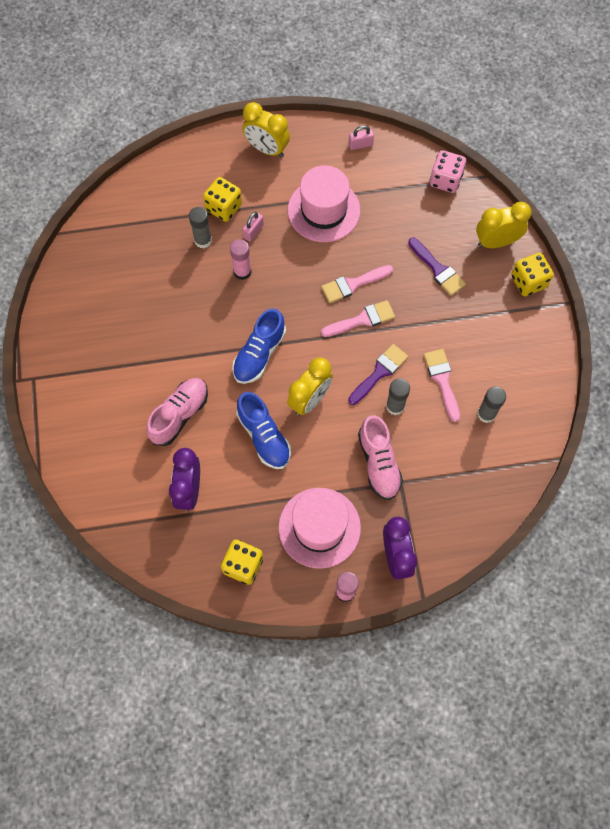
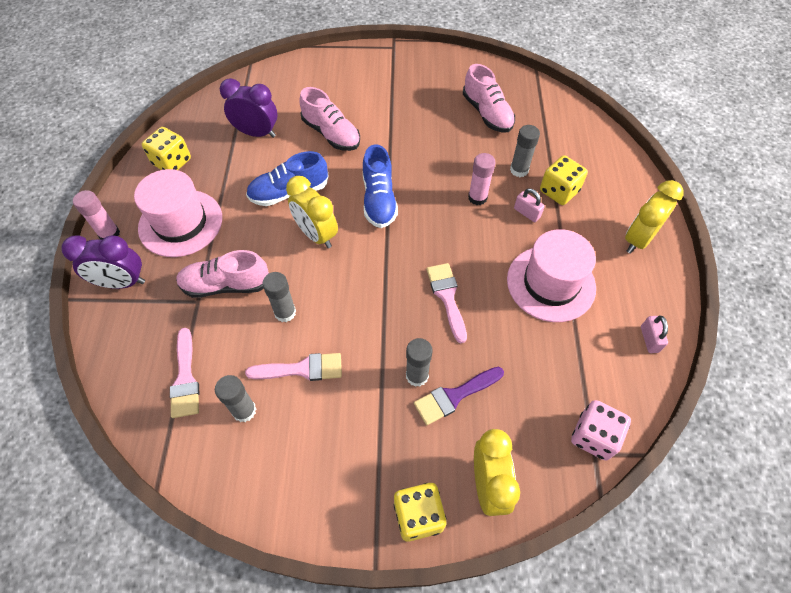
camera: 100 degrees right, 10 degrees down
blue shoe [232,308,286,384] -> blue shoe turned 135 degrees counterclockwise [363,144,398,228]
pink brush [321,300,395,337] -> pink brush moved to [170,328,199,418]
purple brush [348,344,408,405] -> none
none -> grey glue stick [406,338,433,387]
none -> pink shoe [463,64,515,132]

